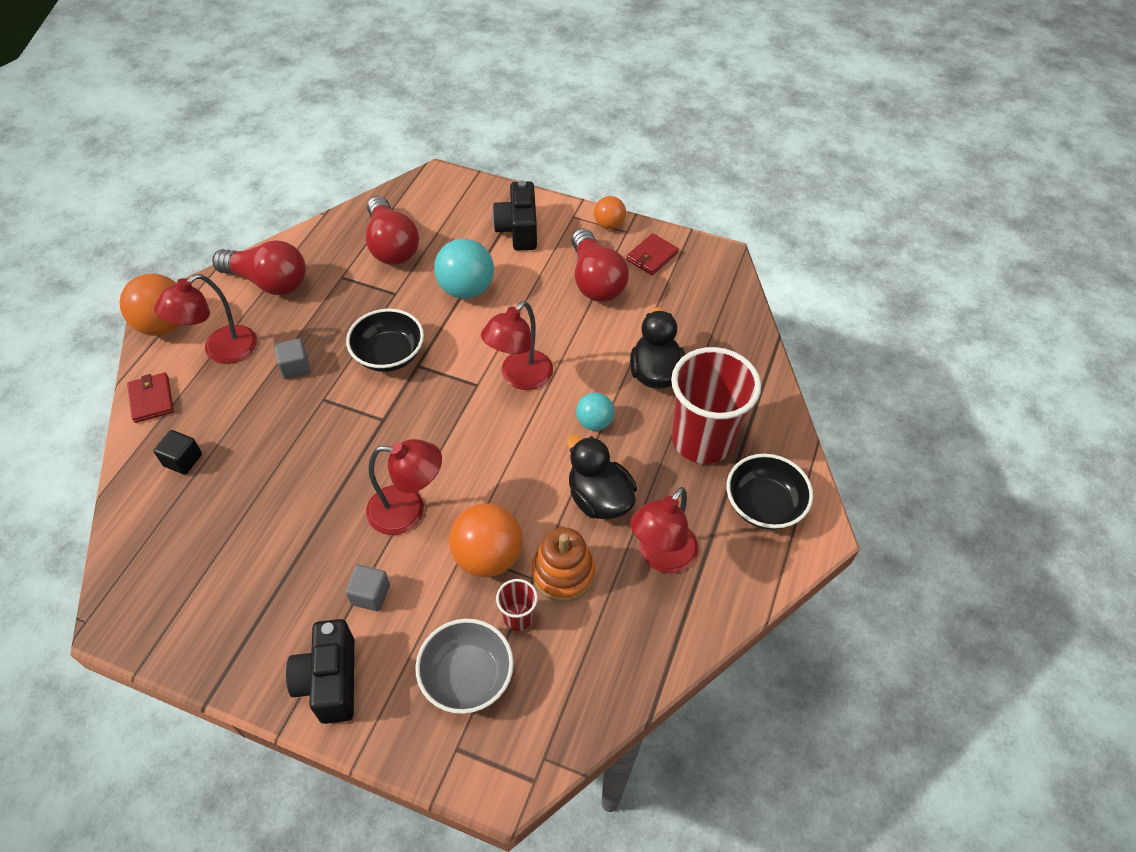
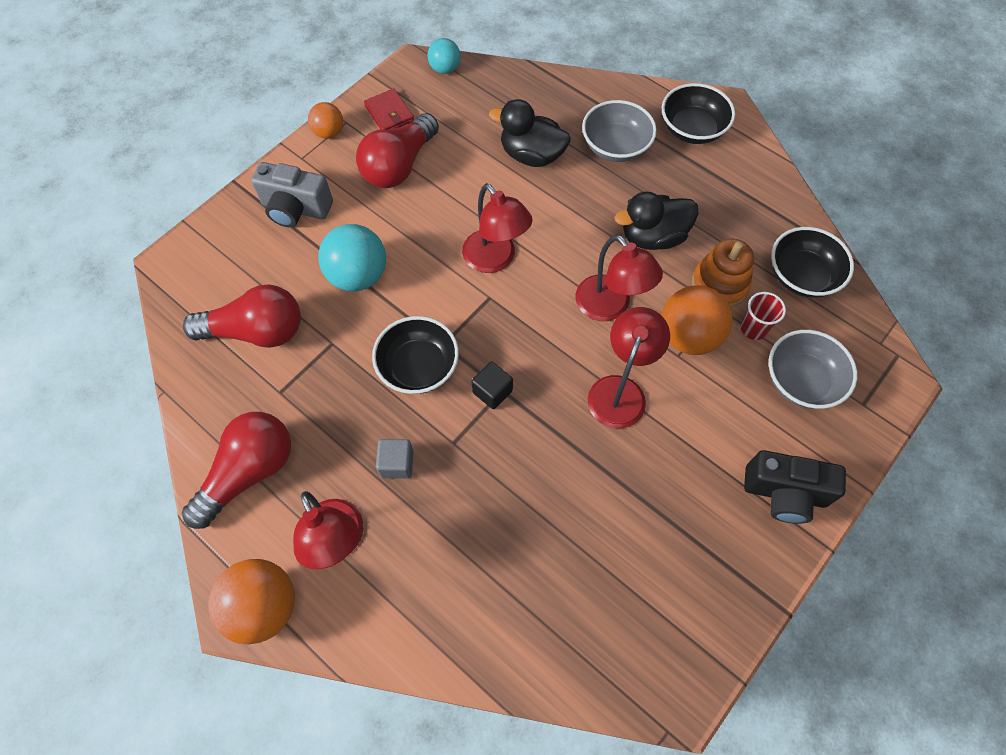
camera: 70 degrees left, 10 degrees up
red wallet [127,373,174,423] -> none
black cube [154,430,202,475] -> black cube moved to [471,362,513,409]
grey cube [345,565,390,611] -> none
black camera [492,180,537,251] -> grey camera [251,162,333,227]
red light bulb [571,228,629,302] -> red light bulb turned 120 degrees clockwise [356,113,439,188]
turquoise ball [576,392,614,431] -> turquoise ball moved to [428,38,461,74]
red lamp [630,487,699,573] -> red lamp moved to [576,235,663,321]
red cup [671,347,761,464] -> grey bowl [582,100,657,162]
none -> black bowl [771,227,854,298]

